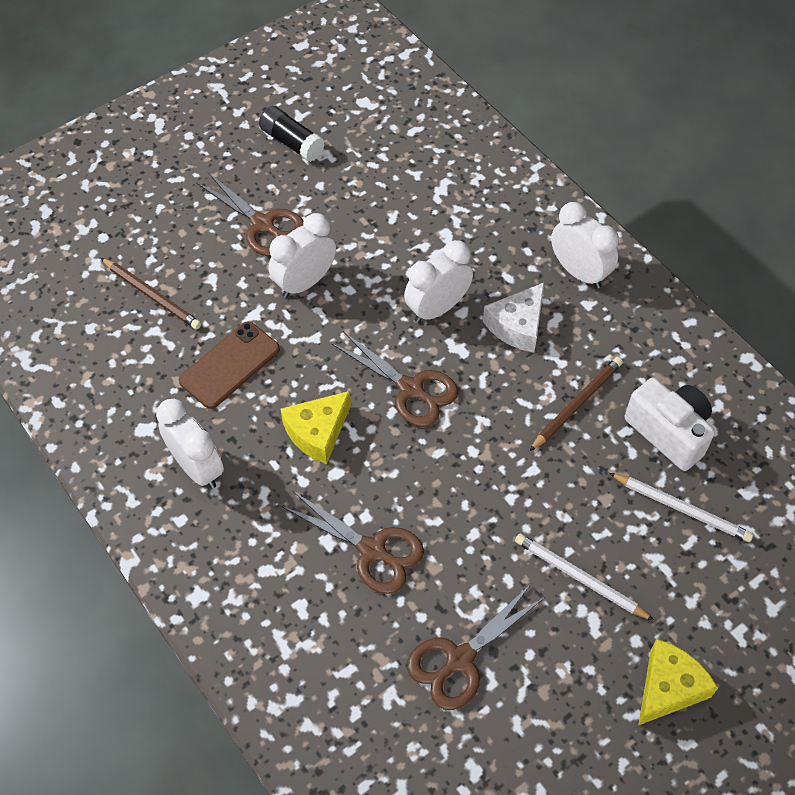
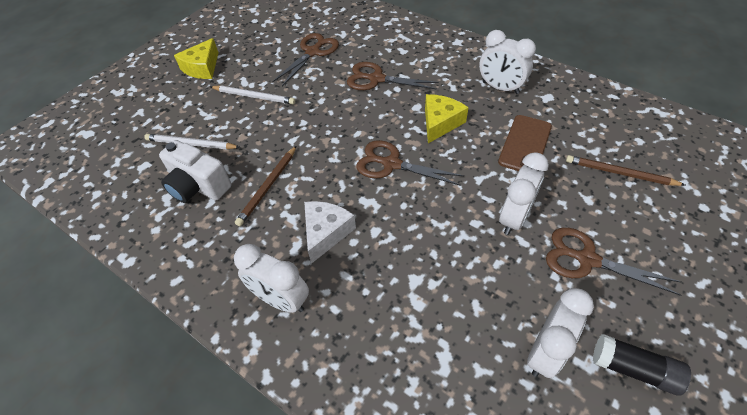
camera: 165 degrees right, 5 degrees down
white clock [404,240,473,323] -> white clock moved to [527,288,594,378]

